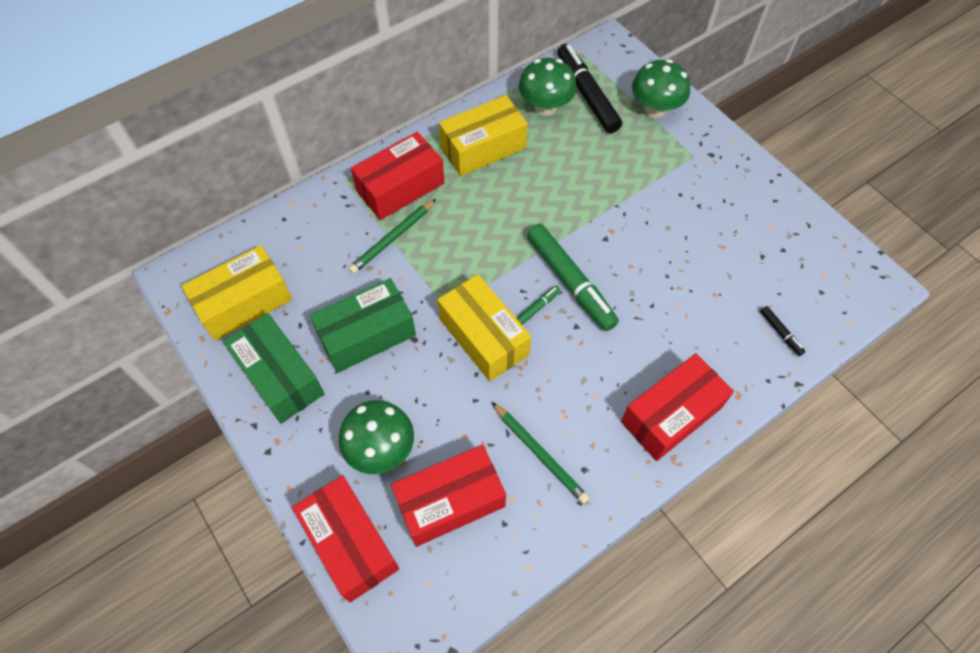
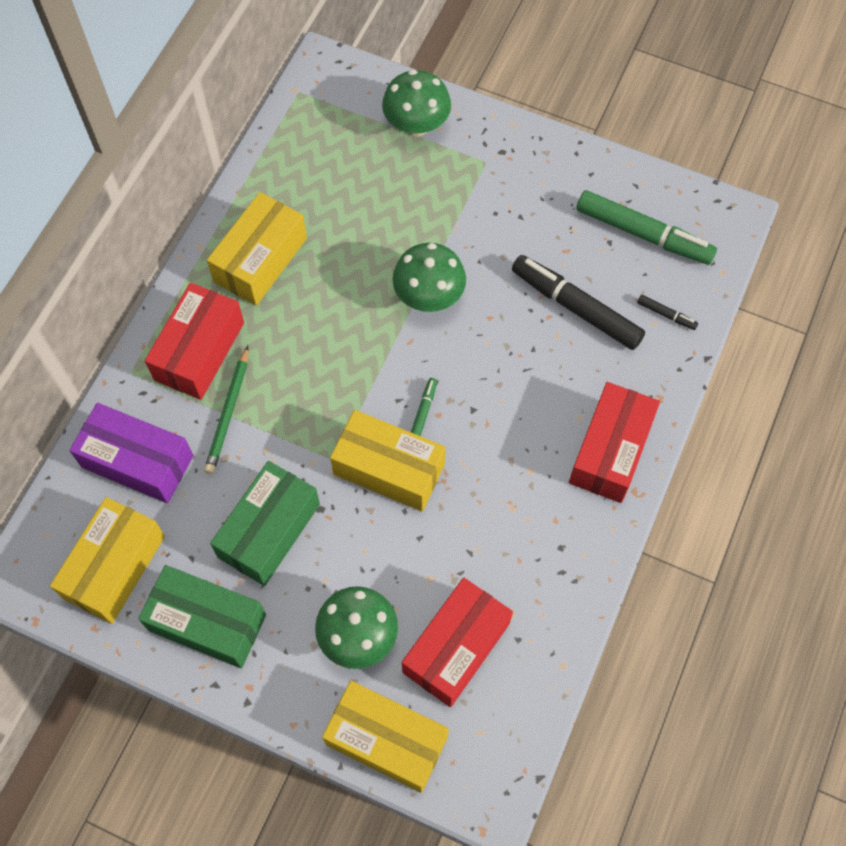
camera: 30 degrees left, 5 degrees up
red box [292,475,399,603] -> yellow box [322,681,449,793]
green pencil [492,402,590,504] -> none
green mushroom [519,58,577,116] -> green mushroom moved to [393,243,466,312]
green marker [527,224,619,331] -> green marker moved to [576,190,717,265]
black marker [557,44,622,133] -> black marker moved to [512,255,645,350]
none -> purple box [69,403,193,503]

